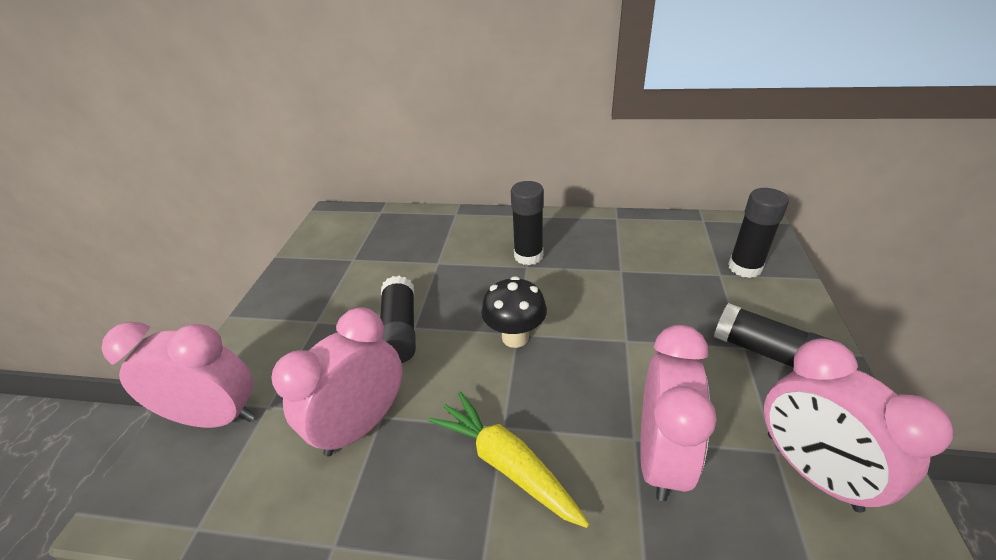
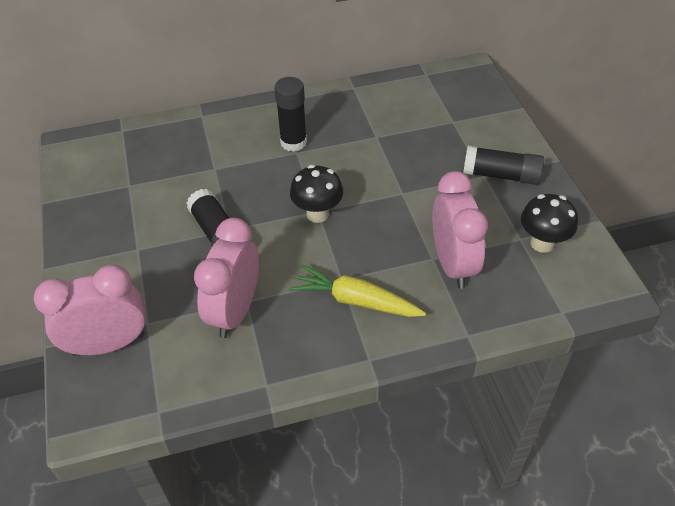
camera: 25 degrees left, 10 degrees up
black glue stick [728,188,789,278] -> none
pink clock [764,338,953,512] -> black mushroom [521,194,578,253]

